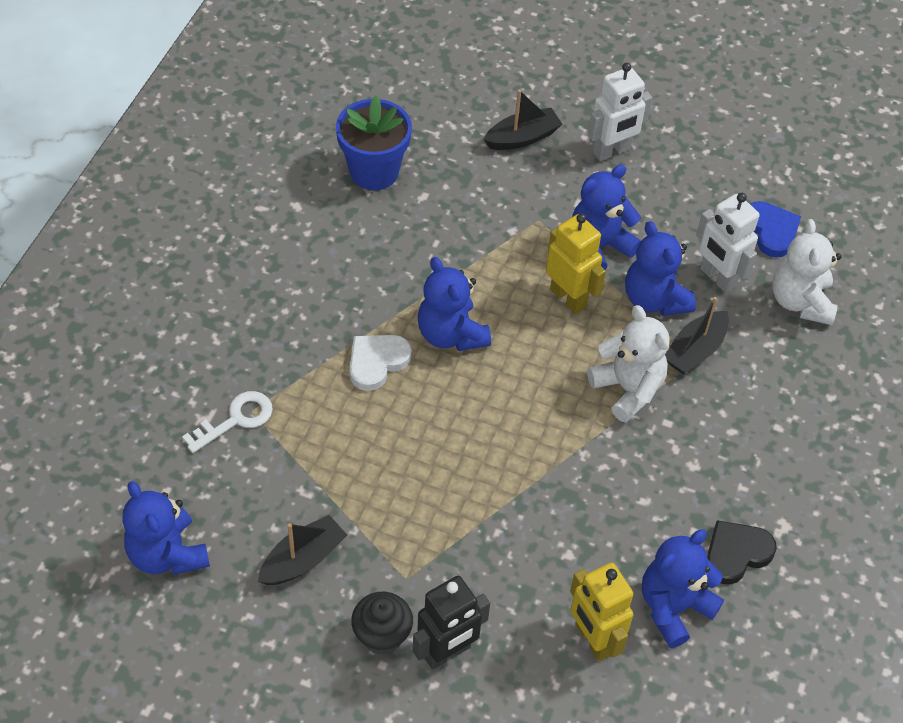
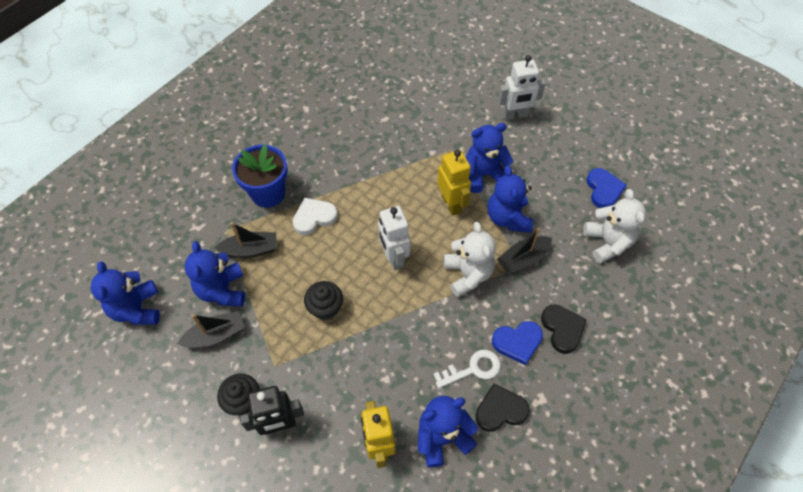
camera: 20 degrees right, 5 degrees up
white key [182,391,273,453] -> white key moved to [433,350,501,388]
blue flower pot [336,95,412,190] -> blue flower pot moved to [232,144,288,208]
blue teddy bear [418,257,491,351] -> blue teddy bear moved to [184,241,245,307]
black boat [484,89,562,150] -> black boat moved to [215,222,277,258]
white robot [696,193,760,293] -> white robot moved to [378,206,411,270]
white teddy bear [772,219,842,325] -> white teddy bear turned 150 degrees clockwise [583,189,646,264]
none -> black cupcake [304,281,343,320]
none -> blue heart [492,321,543,365]
none -> black heart [541,304,587,354]

